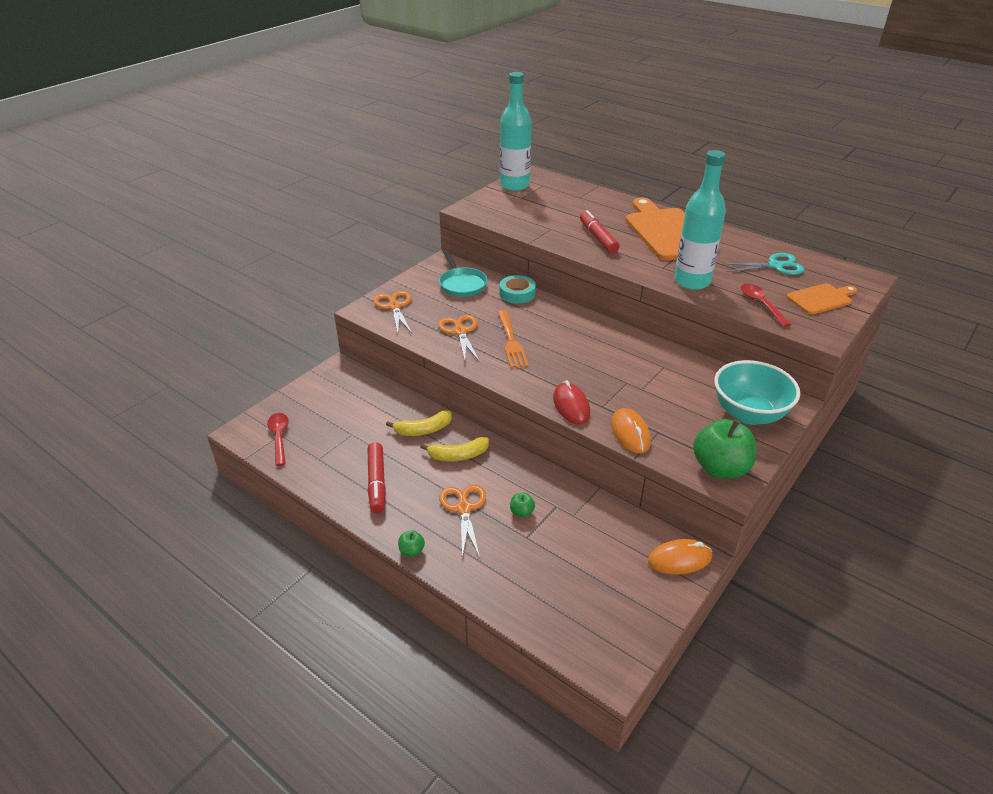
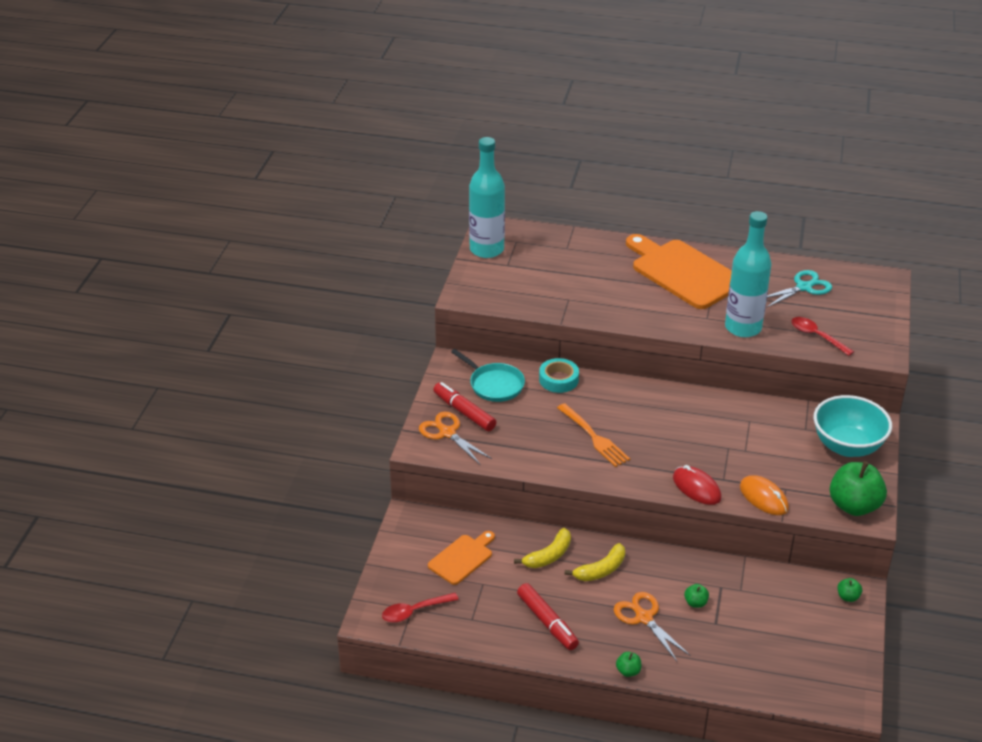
camera: 25 degrees left, 0 degrees up
red spoon [267,413,289,466] -> red spoon turned 75 degrees counterclockwise [382,593,459,623]
orange scissors [438,315,480,362] -> none
red marker [580,210,620,254] -> red marker moved to [433,382,496,431]
orange mouse [648,539,712,574] -> green apple [837,578,862,602]
orange cutting board [786,283,857,315] -> orange cutting board moved to [428,531,495,585]

